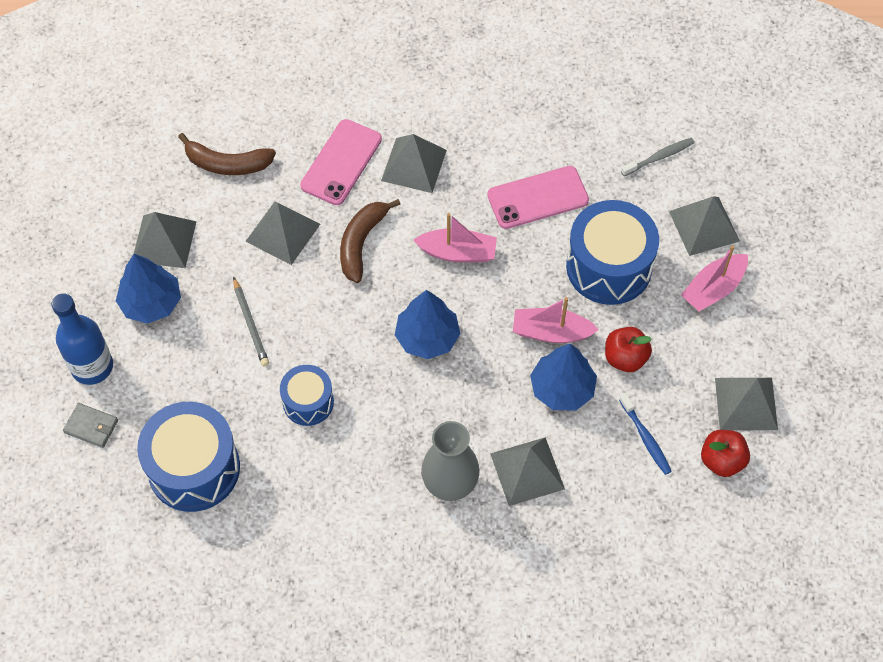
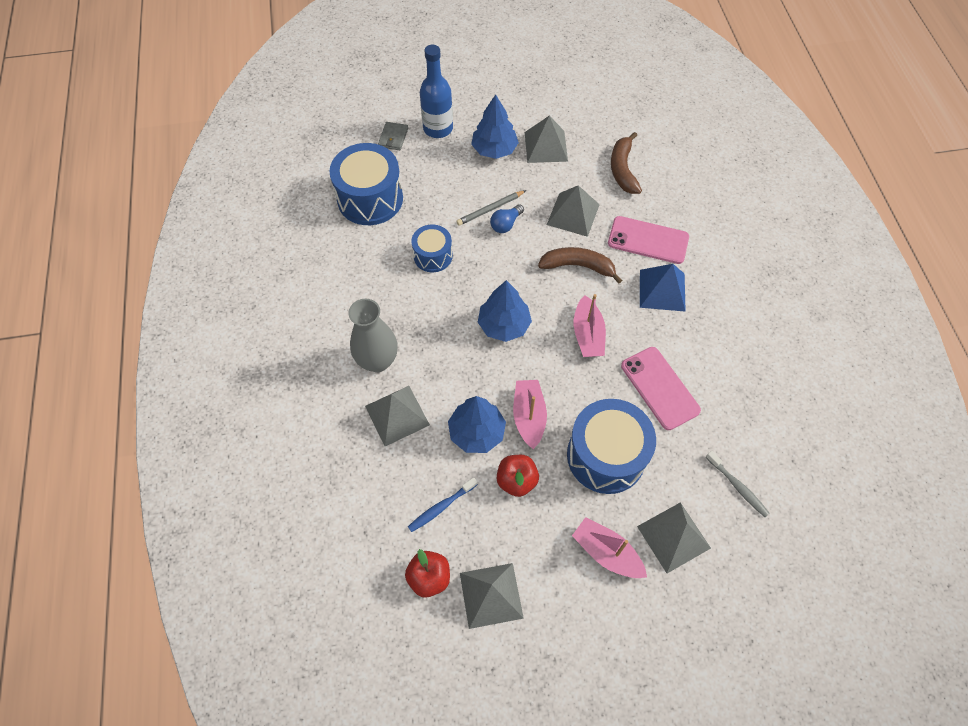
camera: 80 degrees right, 0 degrees up
grey pyramid [381,134,447,193] -> blue pyramid [640,264,686,312]
none -> blue light bulb [490,204,524,233]

